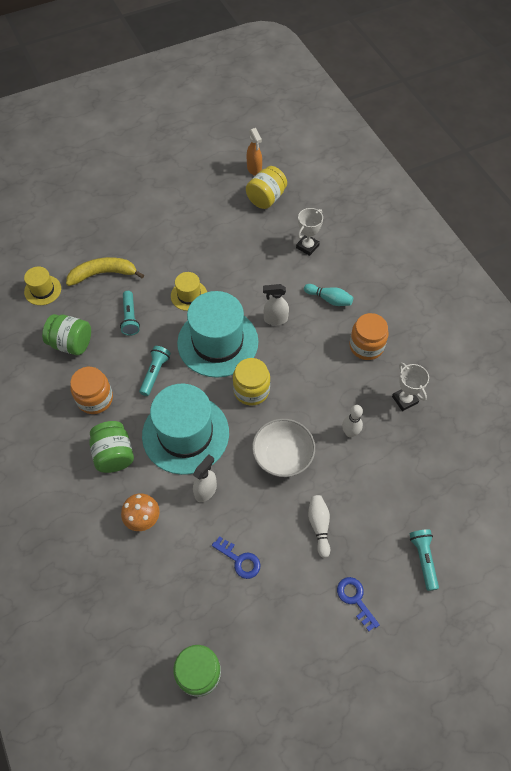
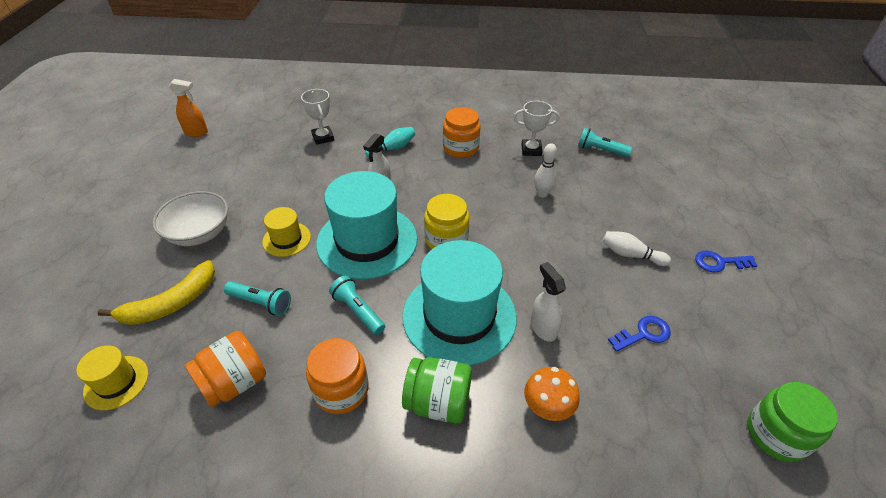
camera: 60 degrees left, 15 degrees down
green jar [42,314,91,355] -> orange jar [185,331,266,407]
yellow banana [66,257,144,286] -> yellow banana turned 150 degrees counterclockwise [98,260,215,325]
yellow jar [246,166,287,209] -> none
white bowl [252,419,315,477] -> white bowl moved to [153,191,228,246]
turquoise flashlight [410,529,439,591] -> turquoise flashlight moved to [578,128,632,157]

